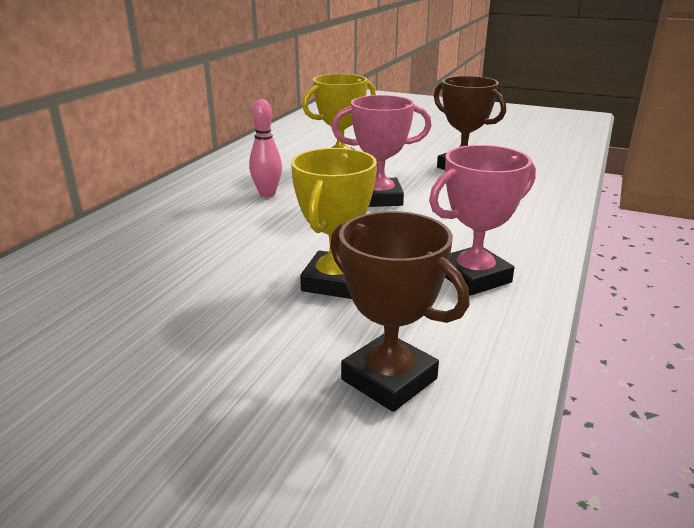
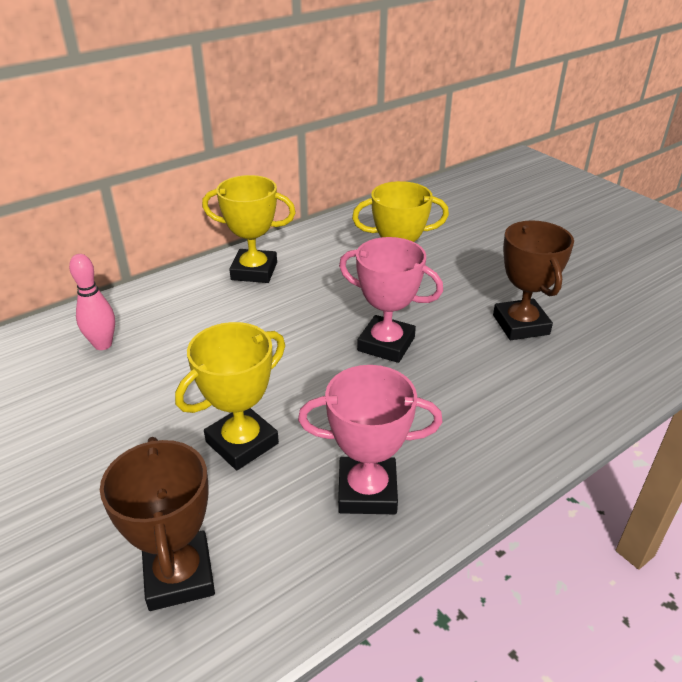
camera: 30 degrees right, 10 degrees up
pink bowling pin [249,99,282,197] -> pink bowling pin moved to [69,254,115,350]
none -> yellow trophy [202,175,296,283]

